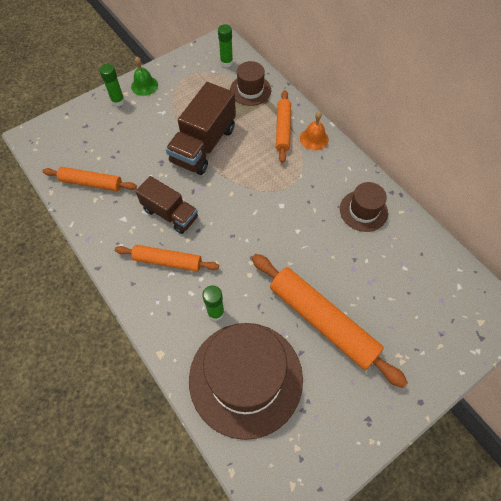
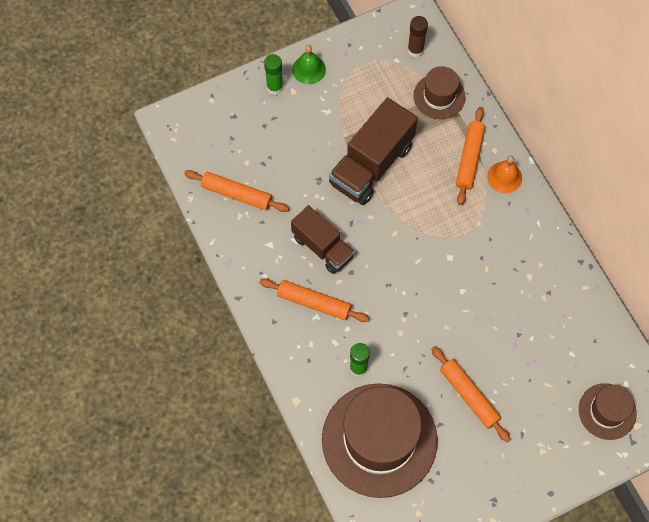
camera: 10 degrees right, 5 degrees up
green glue stick [218,24,233,67] -> brown glue stick [407,16,428,57]
orange rolling pin [252,254,408,388] -> orange rolling pin [431,346,510,442], size x0.59
brown hat [340,182,388,232] -> brown hat moved to [579,383,637,440]

